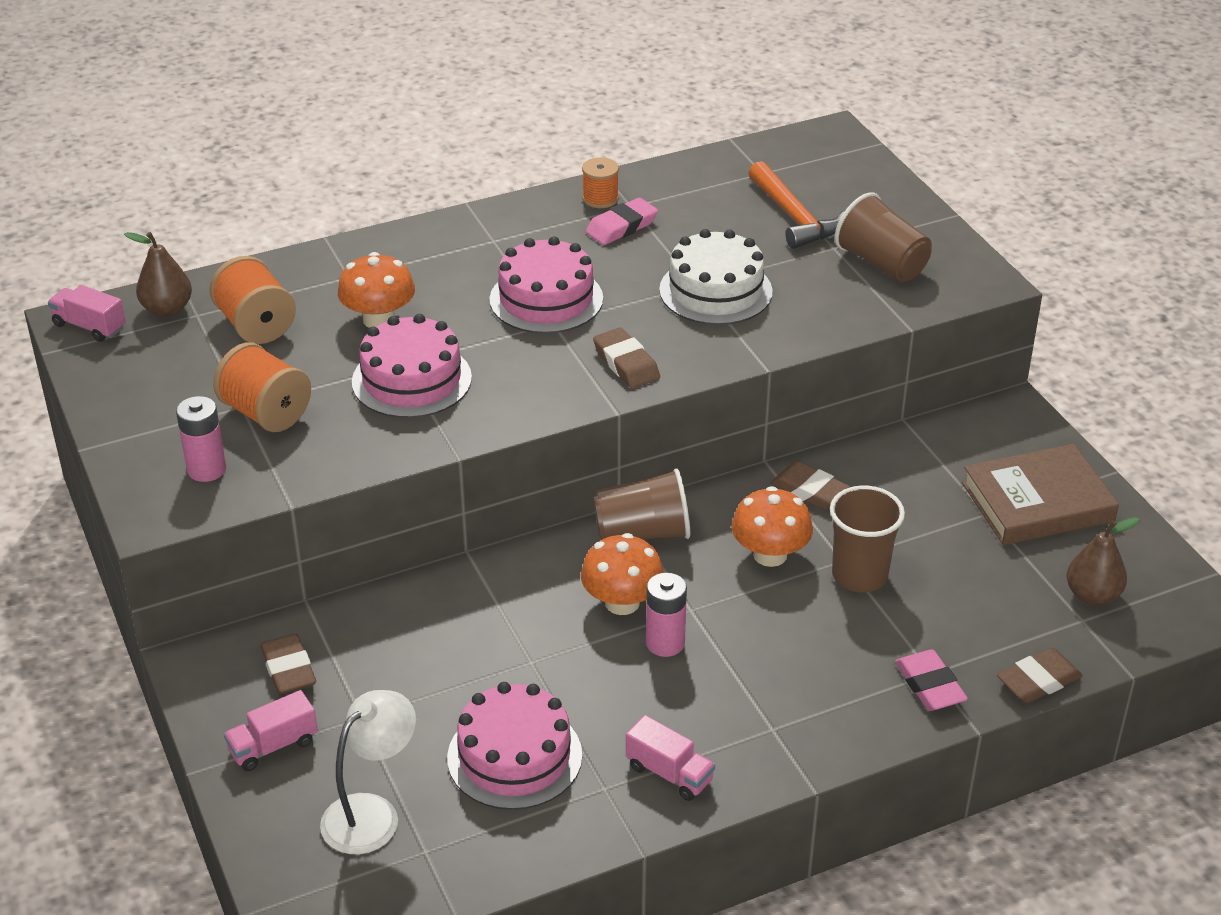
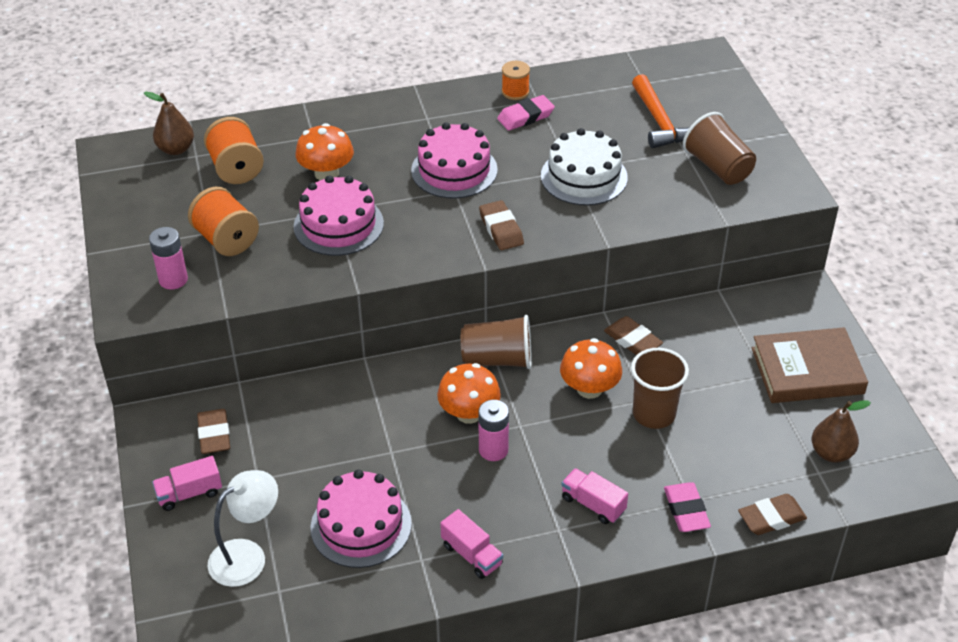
camera: 10 degrees right, 5 degrees up
pink truck [48,285,126,342] -> pink truck moved to [562,468,628,524]

